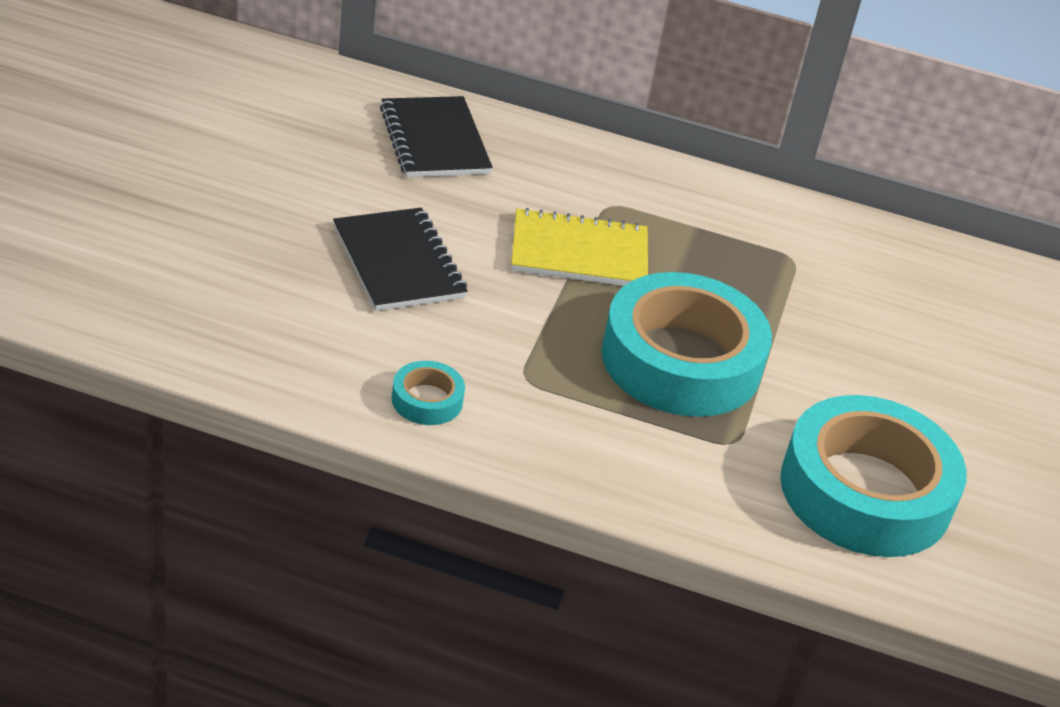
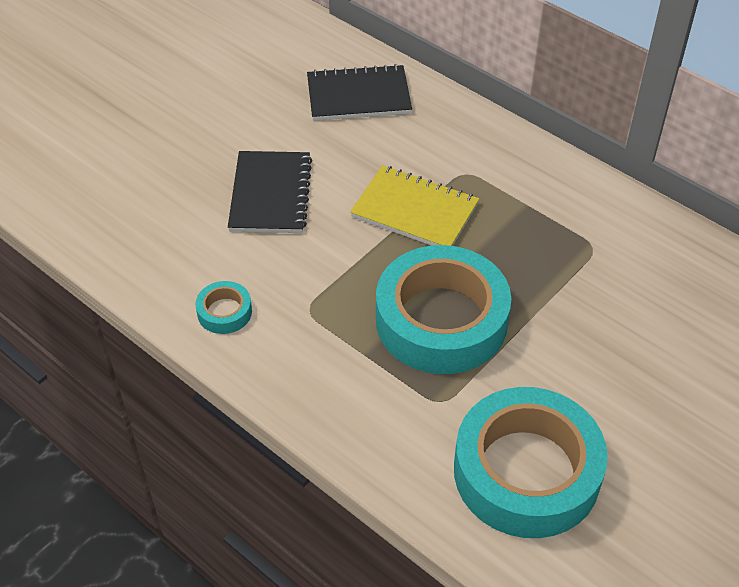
camera: 30 degrees right, 10 degrees up
black notebook [380,96,492,177] -> black notebook turned 75 degrees clockwise [307,64,412,121]

